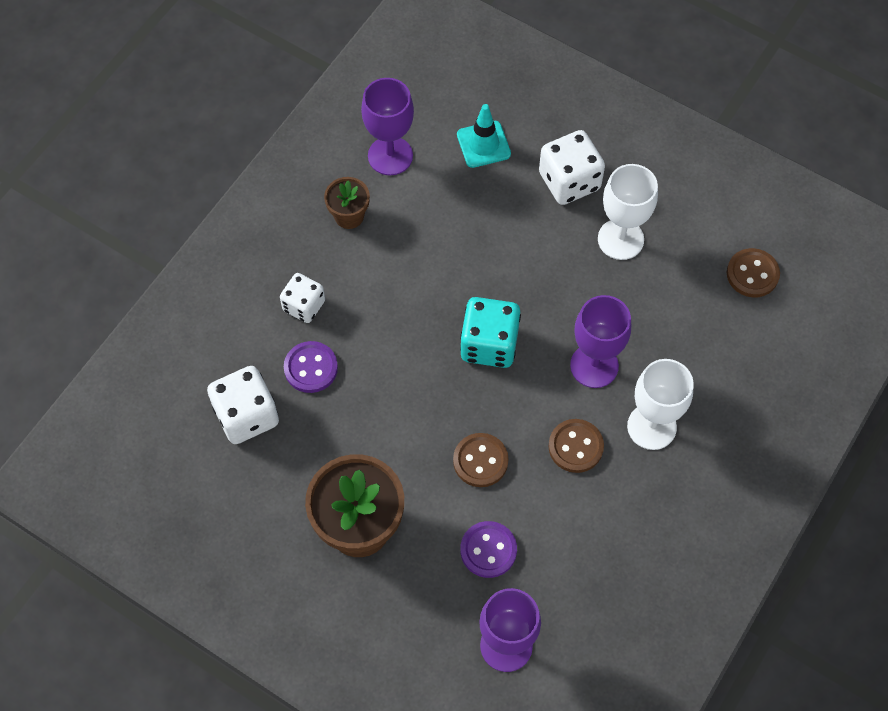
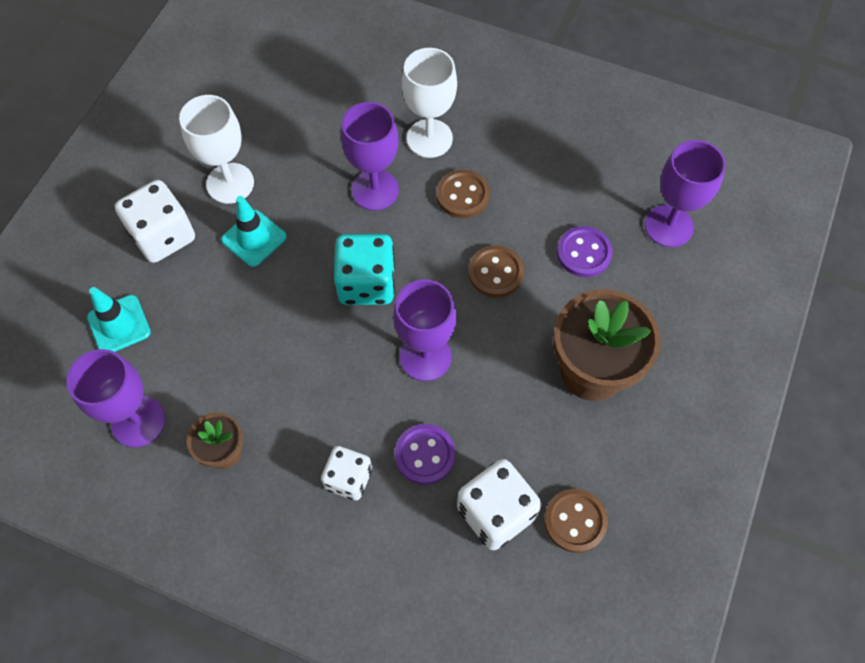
camera: 100 degrees left, 0 degrees up
brown button [727,248,780,297] -> brown button moved to [544,489,608,553]
none -> turquoise traffic cone [221,196,287,267]
none -> purple goblet [393,279,456,381]

